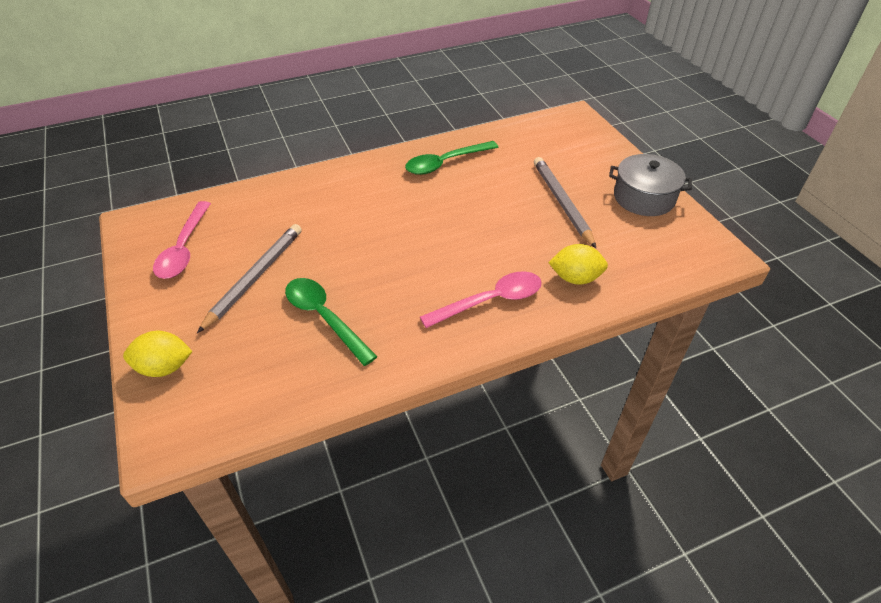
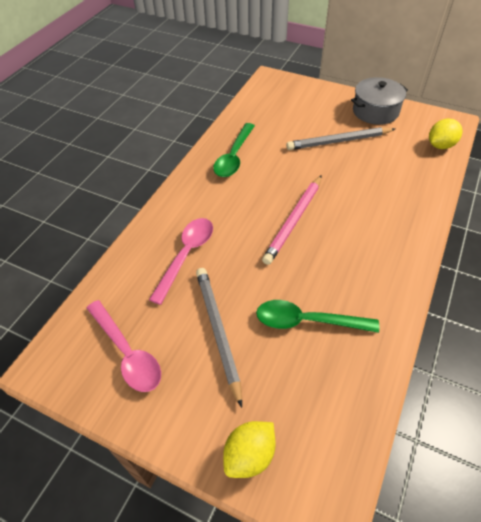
camera: 40 degrees left, 5 degrees up
pink spoon [420,271,542,328] -> pink spoon moved to [149,218,213,305]
grey pencil [534,157,596,248] -> grey pencil turned 45 degrees counterclockwise [286,127,395,150]
yellow lemon [548,244,608,285] -> yellow lemon moved to [429,119,463,149]
none -> pink pencil [262,175,322,265]

